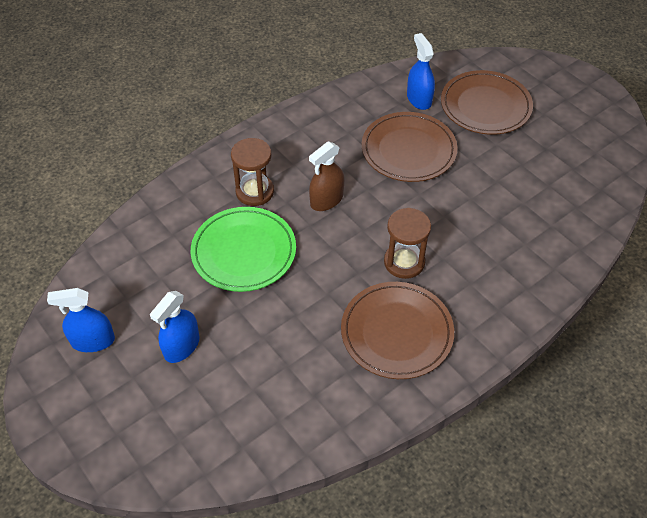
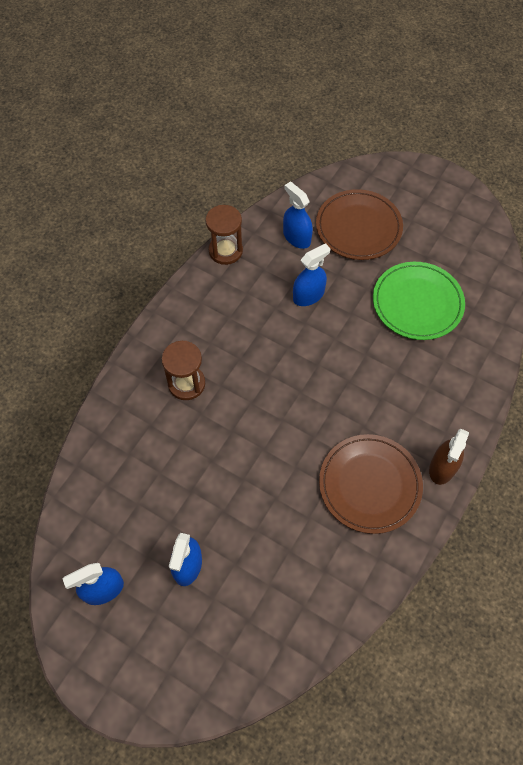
camera: 20 degrees left, 10 degrees up
green plate [191,207,296,292] -> green plate moved to [373,262,465,340]
brown spray bottle [309,141,344,211] -> brown spray bottle moved to [429,429,469,485]
brown plate [362,112,458,182] -> blue spray bottle [293,243,330,306]
brown hourglass [384,208,431,279] -> brown hourglass moved to [205,205,243,265]

